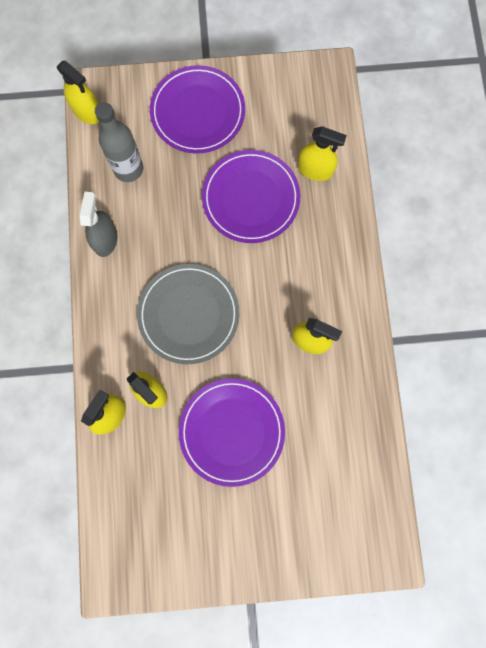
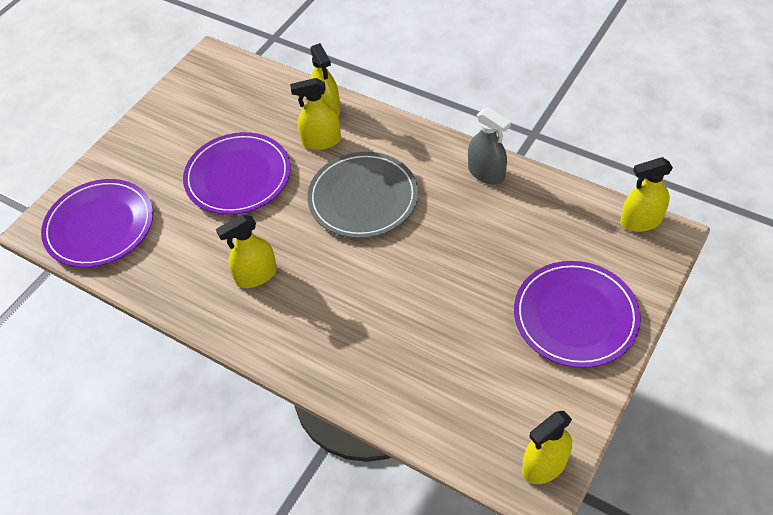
camera: 130 degrees right, 25 degrees down
grey bottle [95,102,143,182] -> none
purple plate [202,150,300,243] -> purple plate moved to [41,179,153,268]
yellow spray bottle [298,126,347,181] -> yellow spray bottle moved to [522,411,572,484]

